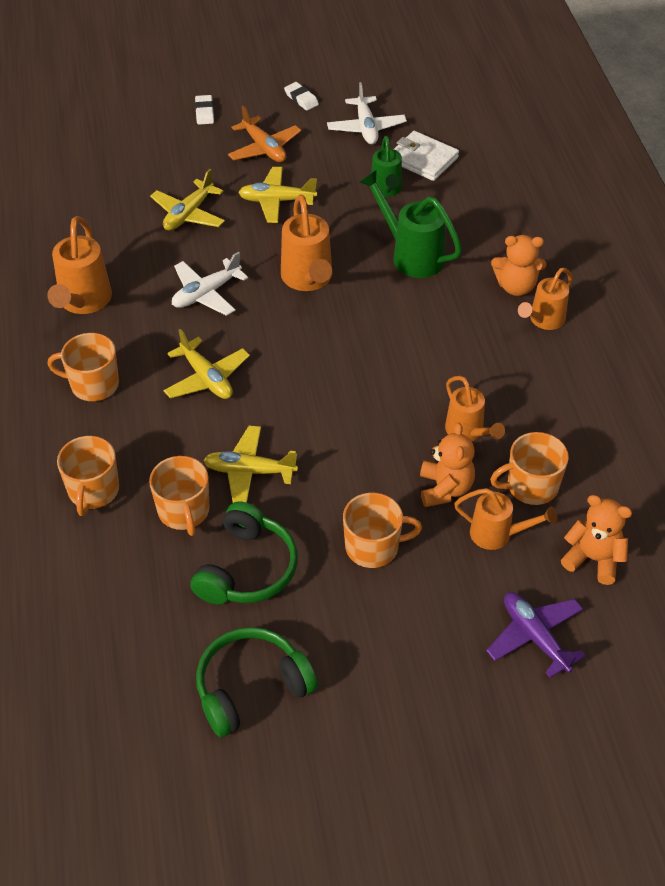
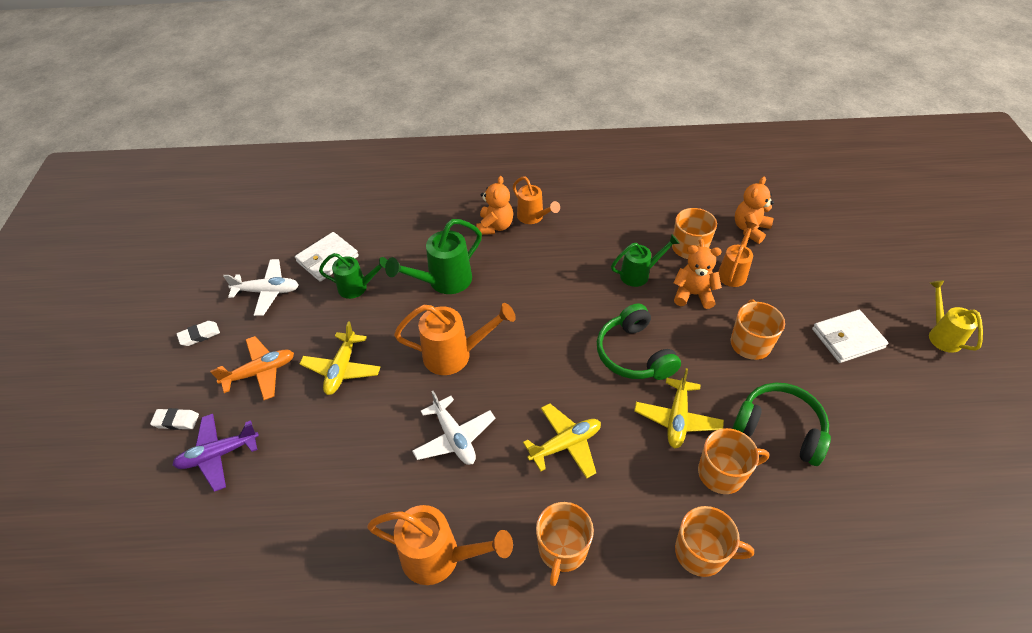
camera: 80 degrees left, 0 degrees up
yellow plane [150,169,225,231] -> none
green headphones [196,627,318,737] -> green headphones moved to [597,304,681,380]
orange watering can [445,376,505,441] -> green watering can [611,235,680,287]
purple plane [486,592,586,678] -> purple plane moved to [173,414,259,492]
none -> white wallet [812,310,888,363]
none -> yellow watering can [929,280,983,353]

